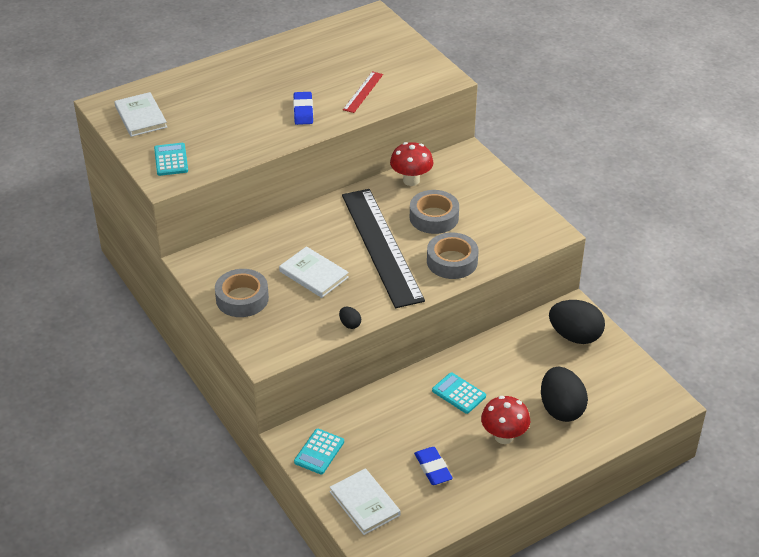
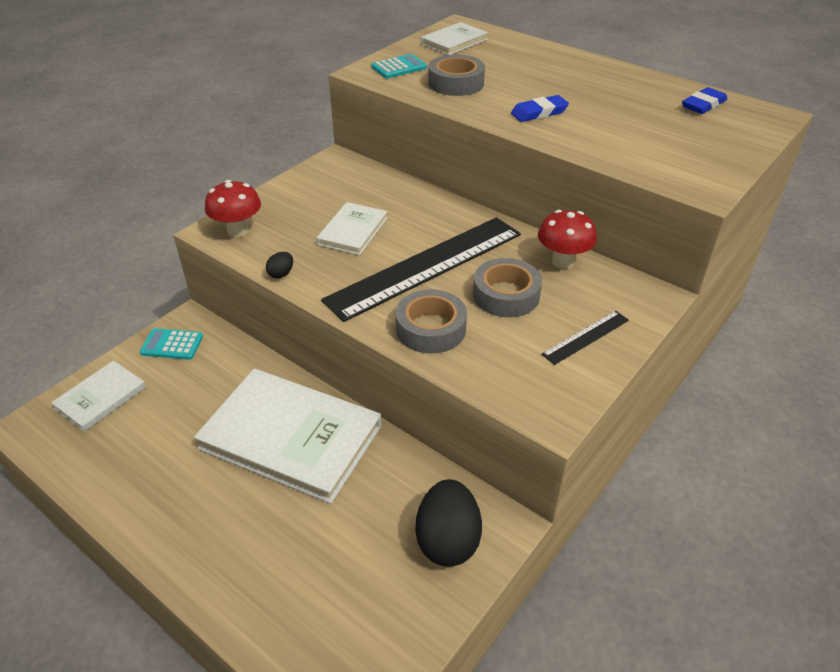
camera: 70 degrees right, 0 degrees up
grey tape [215,269,269,317] -> grey tape moved to [428,54,485,96]
red ruler [343,71,383,113] -> none
blue eraser [414,447,453,485] -> blue eraser moved to [682,87,727,114]
turquoise calculator [432,373,486,414] -> white book [194,369,381,504]
red mushroom [481,396,530,444] -> red mushroom moved to [205,180,261,237]
black egg [541,367,588,422] -> none
none -> black ruler [542,311,629,365]

